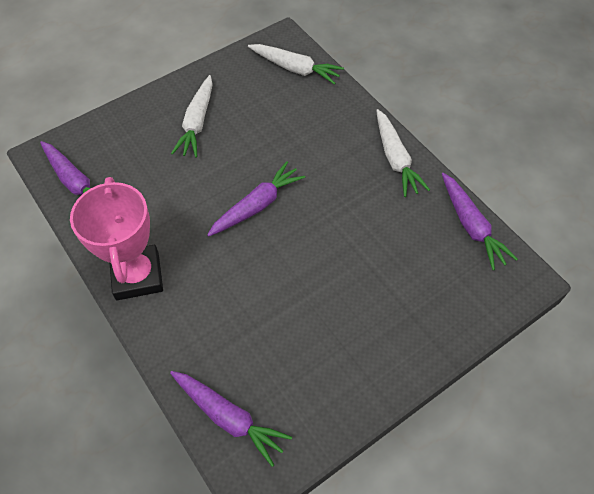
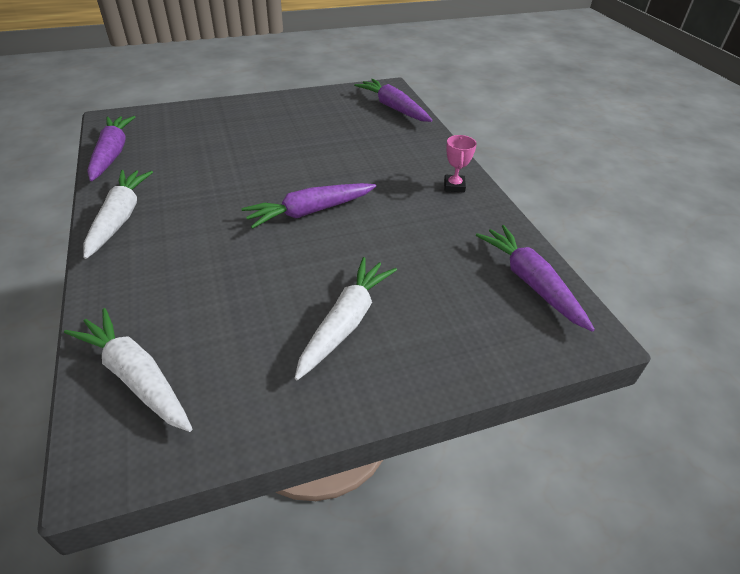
camera: 165 degrees left, 15 degrees down
pink trophy [70,177,163,300] -> pink trophy [444,135,477,193], size x0.42

